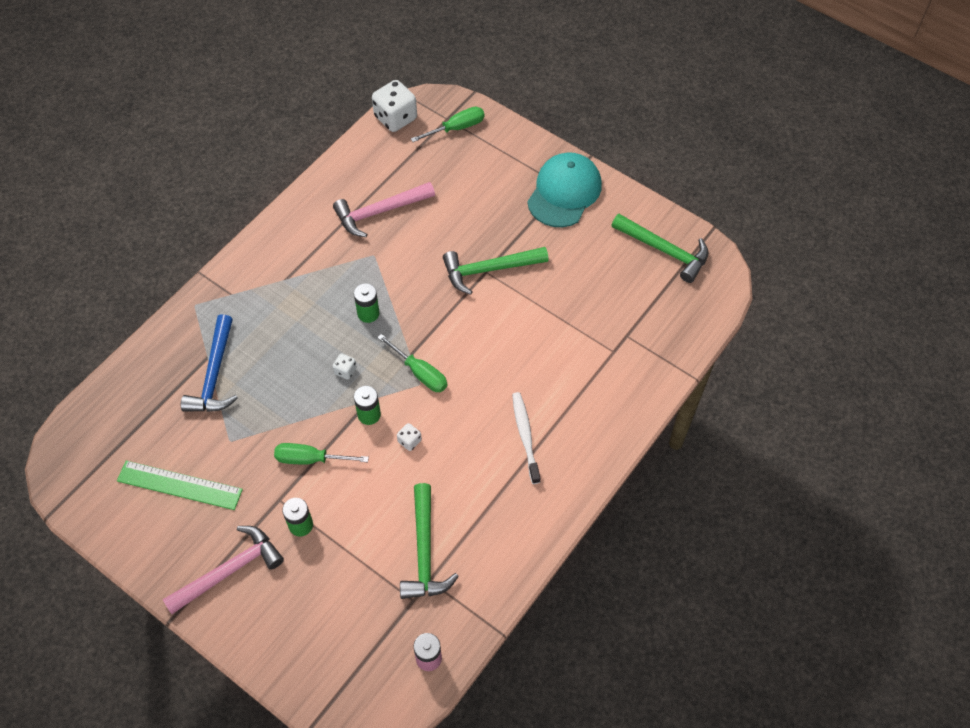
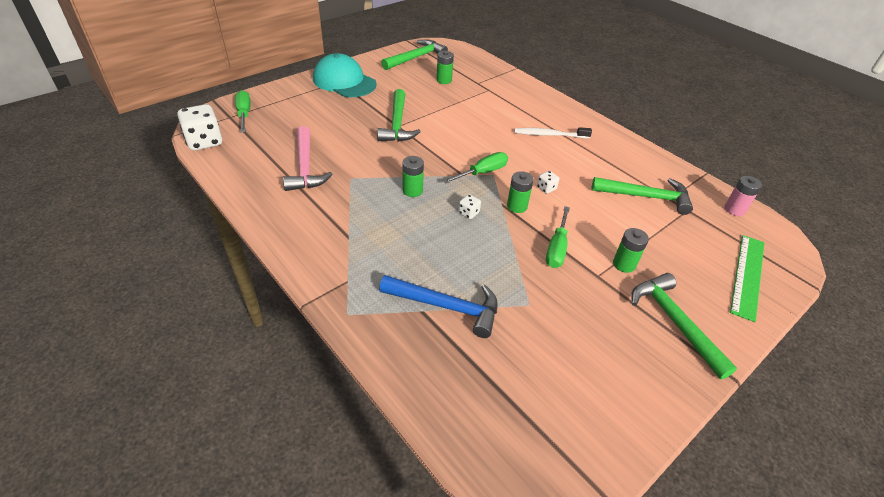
camera: 80 degrees left, 15 degrees down
green ruler [117,461,243,510] -> green ruler moved to [730,235,765,322]
pink hammer [162,526,284,614] -> green hammer [631,273,737,379]
none -> green battery [436,51,454,84]

